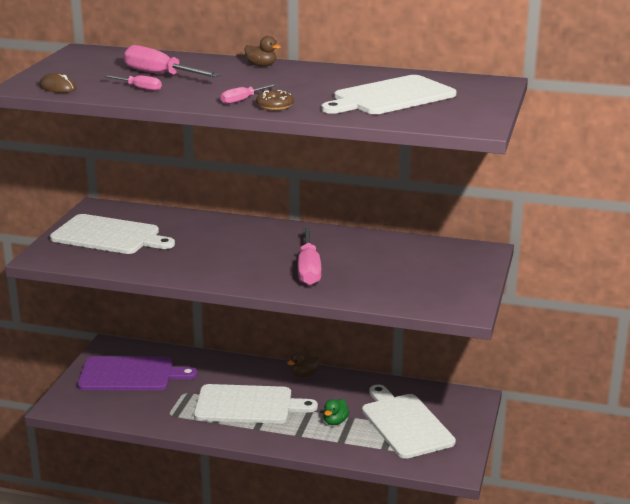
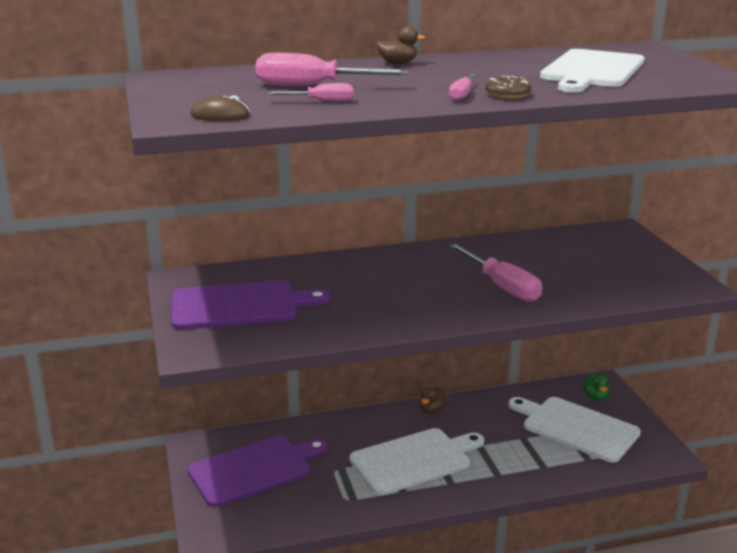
camera: 30 degrees left, 0 degrees up
white cutting board [50,214,175,254] -> purple cutting board [172,281,330,330]
green duck [323,399,350,425] -> green duck moved to [583,373,610,401]

